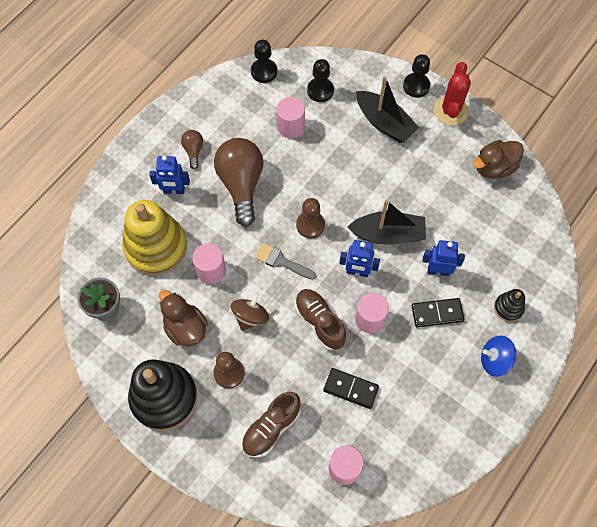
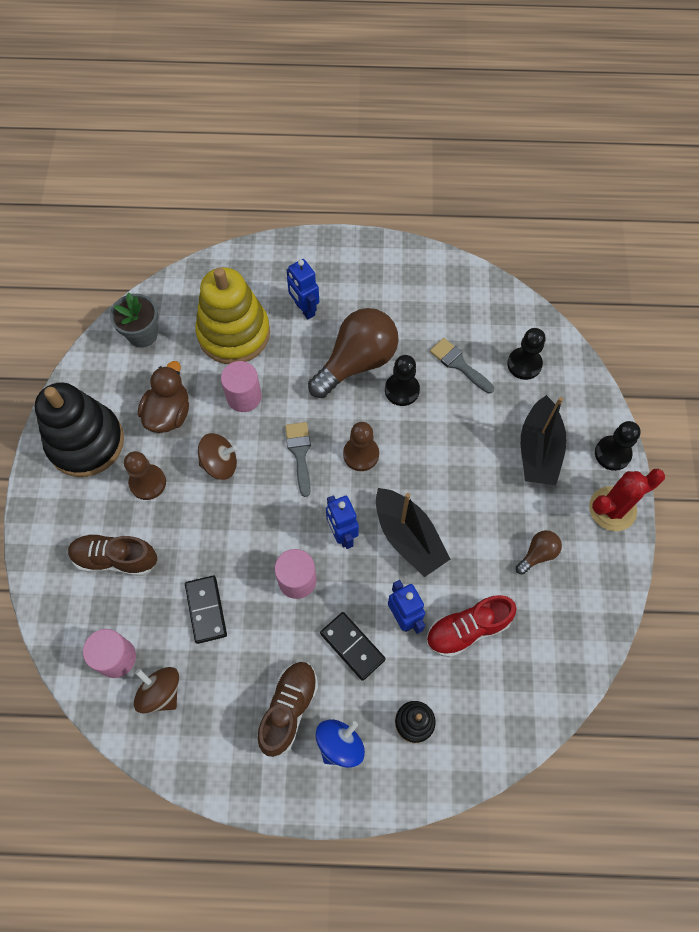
camera: 55 degrees right, 0 degrees up
brown light bulb [181,130,203,169] -> brown light bulb moved to [516,530,562,575]
black pawn [251,40,277,83] -> black pawn moved to [385,355,420,406]
pink cylinder [277,97,305,138] -> grey brush [430,338,494,394]
brown shoe [295,289,346,350] -> brown shoe moved to [257,662,318,757]
brown duck [473,140,524,179] -> none
blue spinning top [481,336,516,377] -> blue spinning top turned 75 degrees clockwise [316,720,365,768]
none -> brown spinning top [134,667,179,714]
none -> red shoe [426,595,517,658]

